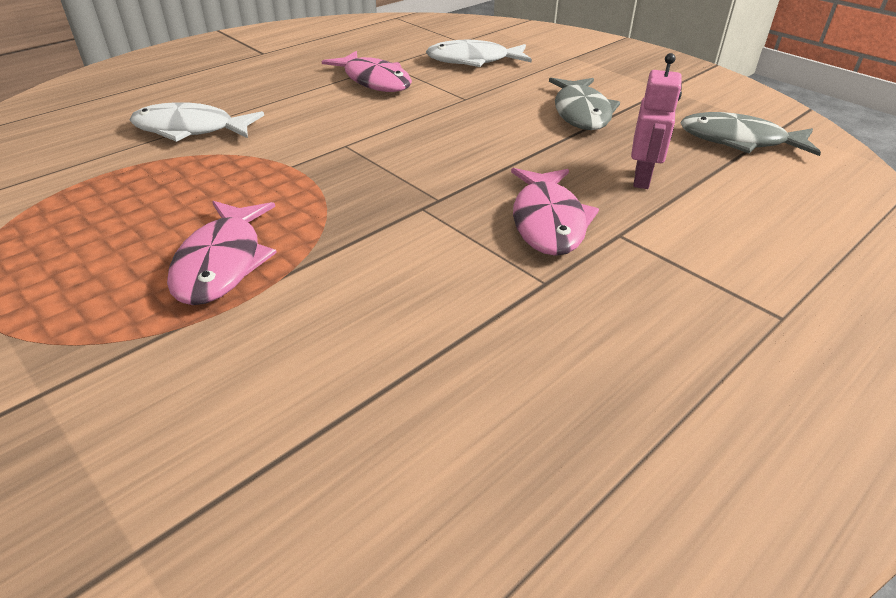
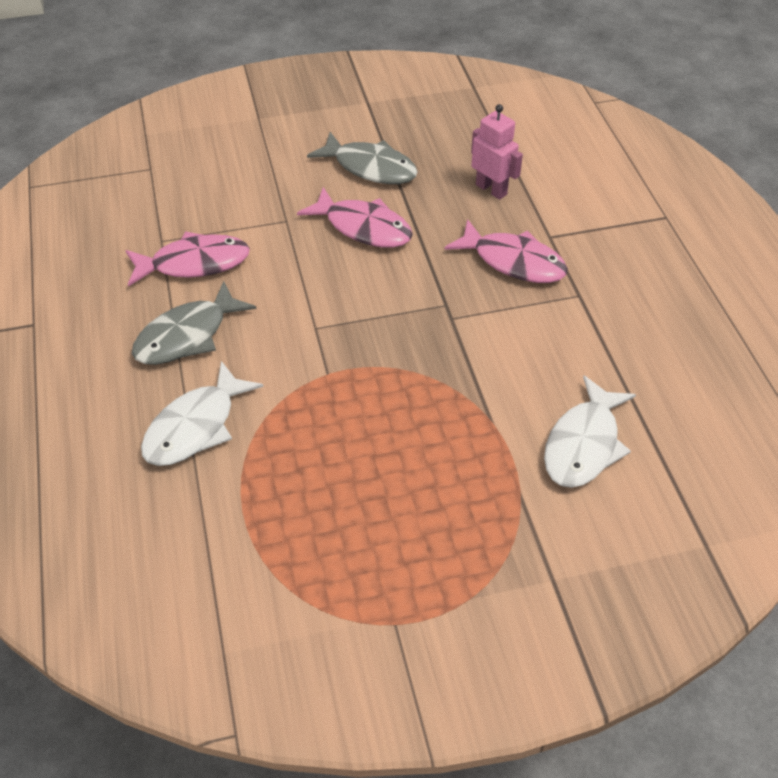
camera: 60 degrees left, 10 degrees up
pink fish [167,201,277,305] -> pink fish moved to [297,187,413,248]
white fish [426,40,532,67] -> white fish moved to [544,376,636,488]
grey fish [680,112,821,156] -> grey fish moved to [132,281,256,365]

